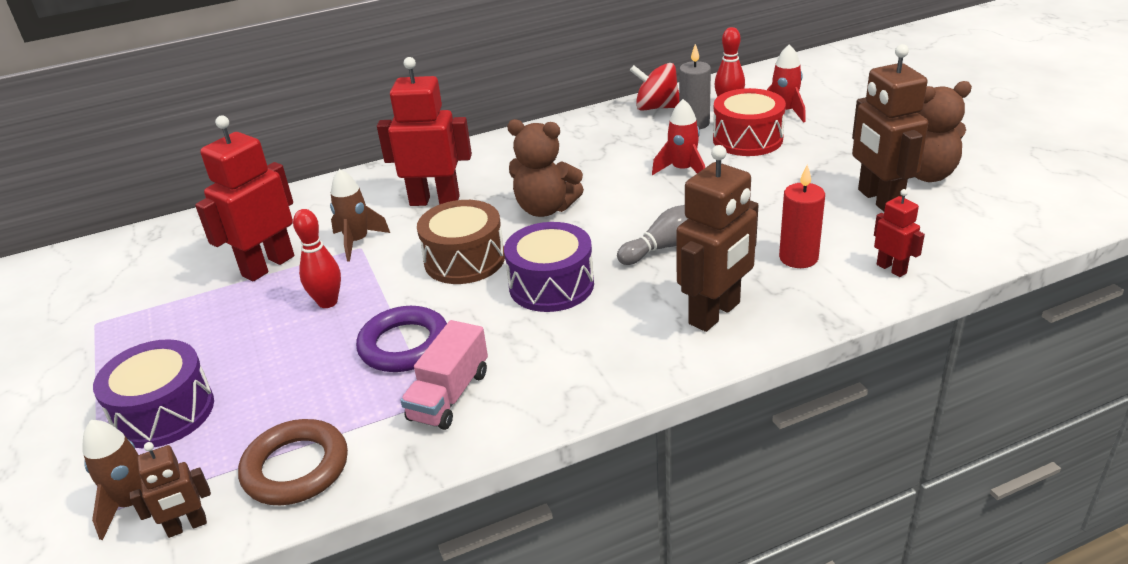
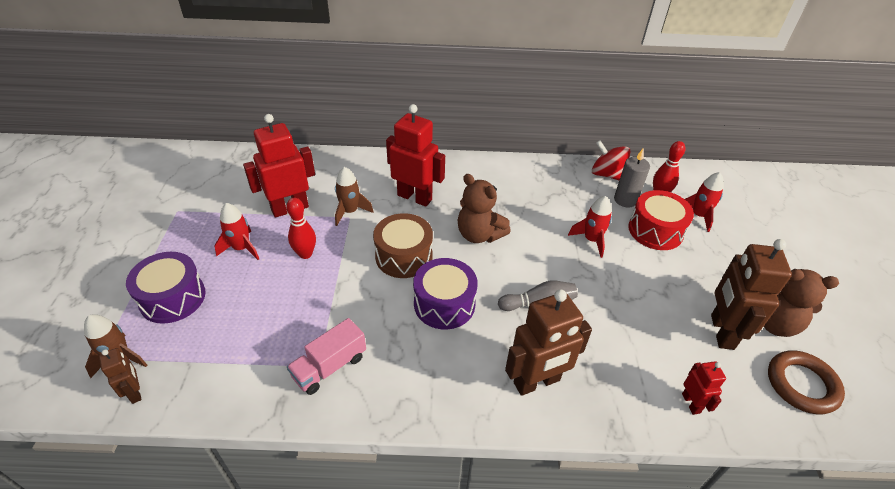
camera: 20 degrees right, 10 degrees up
brown robot [129,442,211,538] -> brown robot turned 120 degrees counterclockwise [99,348,142,404]
brown ring [238,419,348,505] -> brown ring moved to [768,350,845,415]
purple ring [356,306,447,372] -> none
red candle [779,164,825,268] -> none
none -> red rocket [214,203,259,260]

